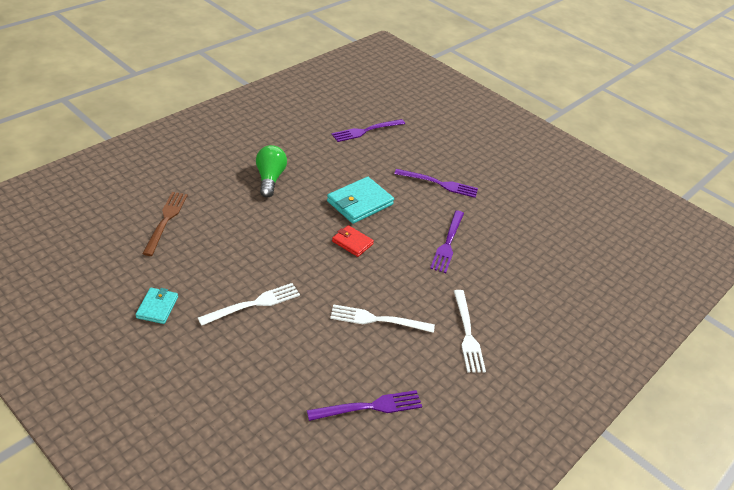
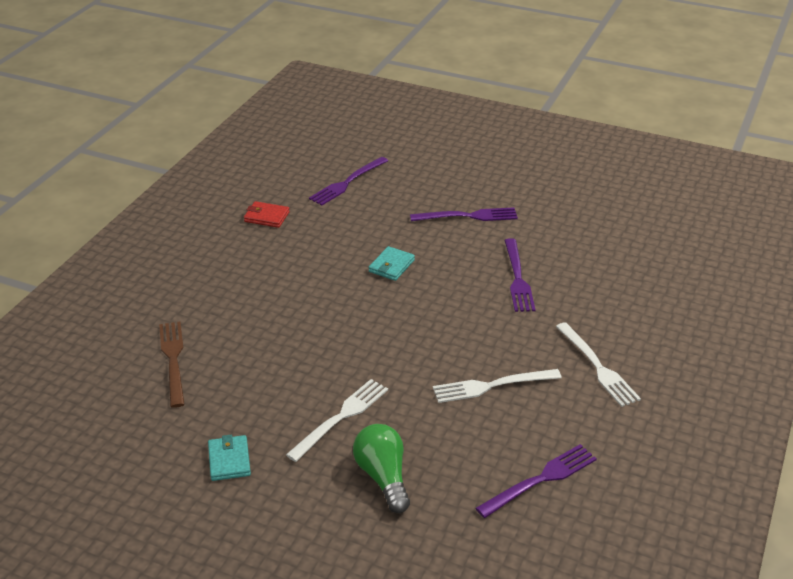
camera: 15 degrees left, 5 degrees down
green light bulb [256,145,287,198] -> green light bulb moved to [353,424,410,513]
turquoise wallet [327,177,394,224] -> turquoise wallet [369,246,415,281], size x0.58
red wallet [332,225,374,257] -> red wallet moved to [244,201,290,228]

